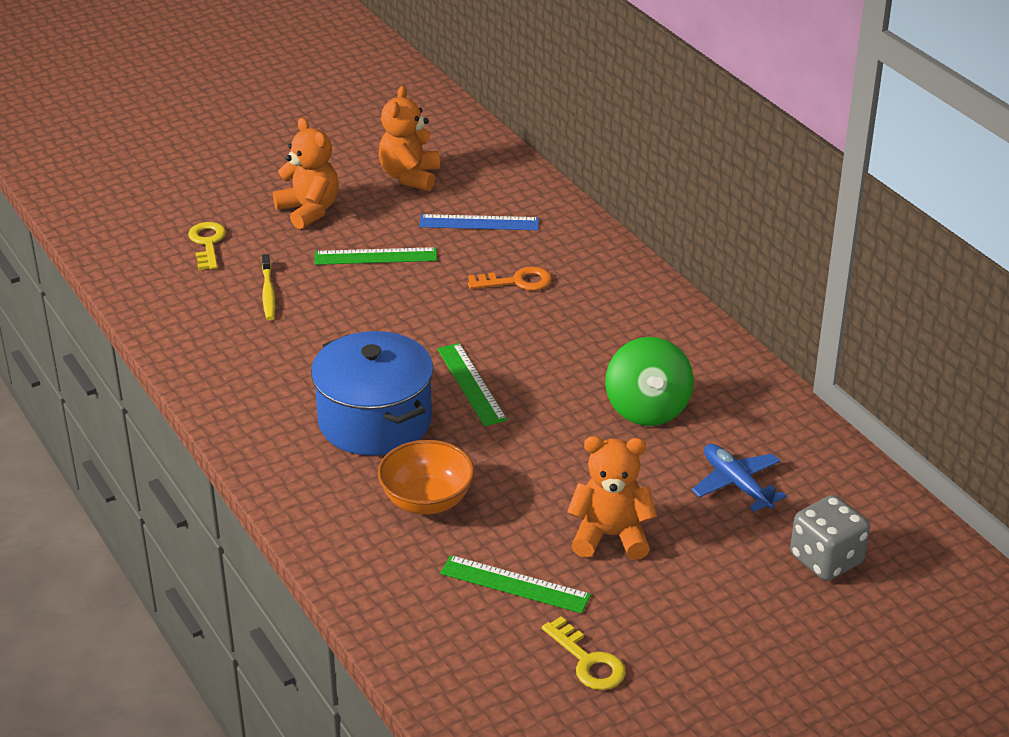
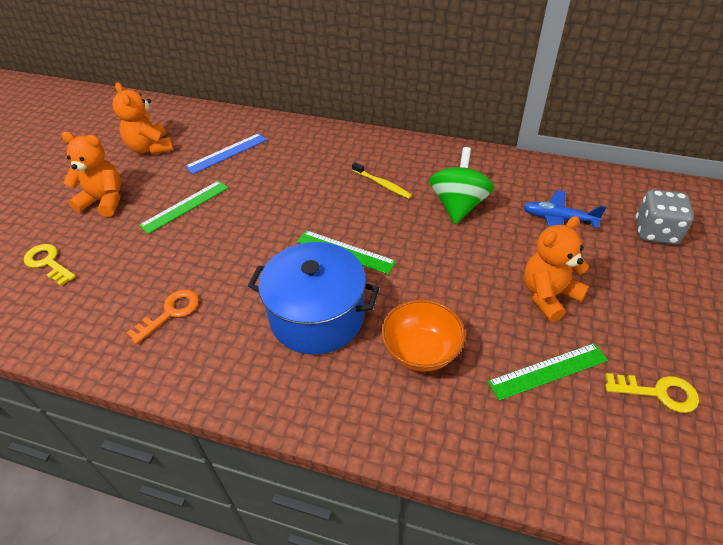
camera: 40 degrees left, 10 degrees up
yellow toothbrush [262,254,275,320] -> yellow toothbrush moved to [352,162,412,199]
orange key [468,266,552,291] -> orange key moved to [126,290,199,344]
green spinning top [605,337,694,426] -> green spinning top turned 120 degrees counterclockwise [429,147,494,224]

